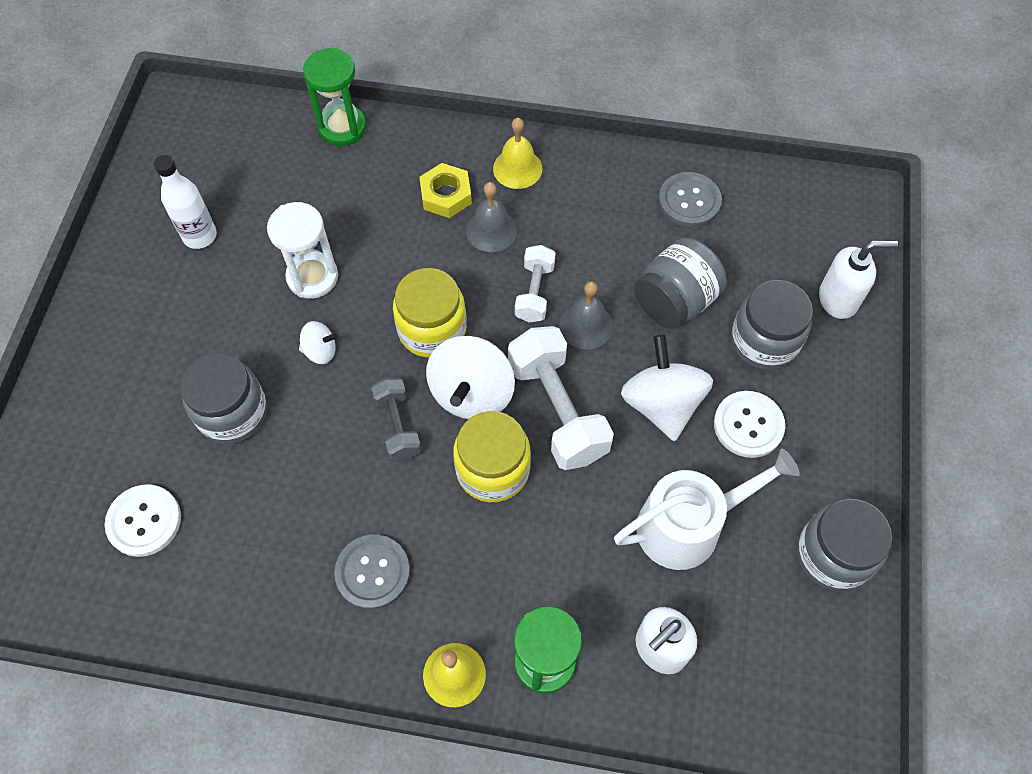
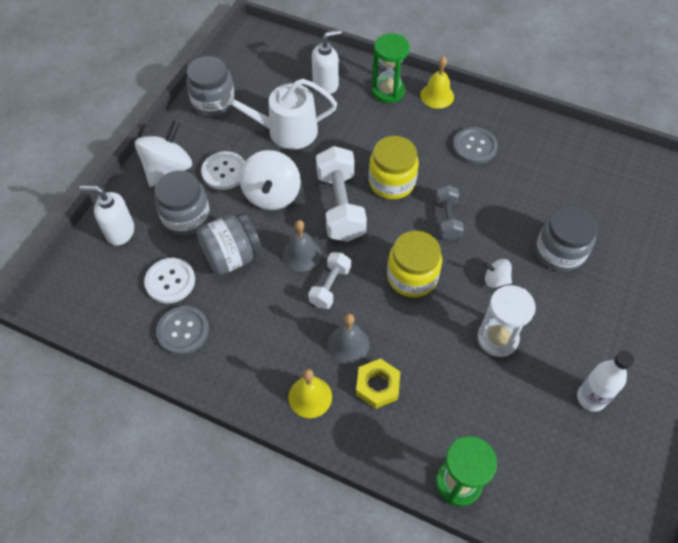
camera: 165 degrees left, 5 degrees down
white button [105,484,181,557] -> white button moved to [144,258,195,303]
white spinning top [426,336,515,419] -> white spinning top moved to [135,120,192,187]

